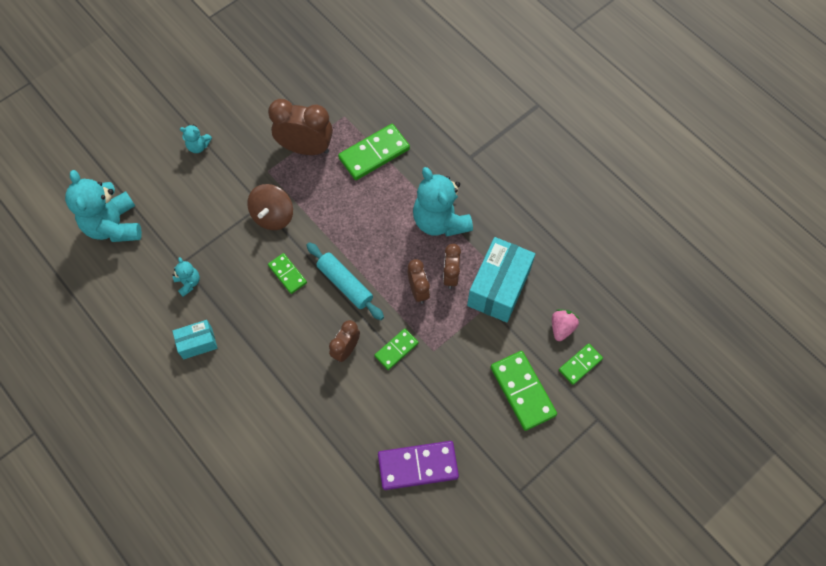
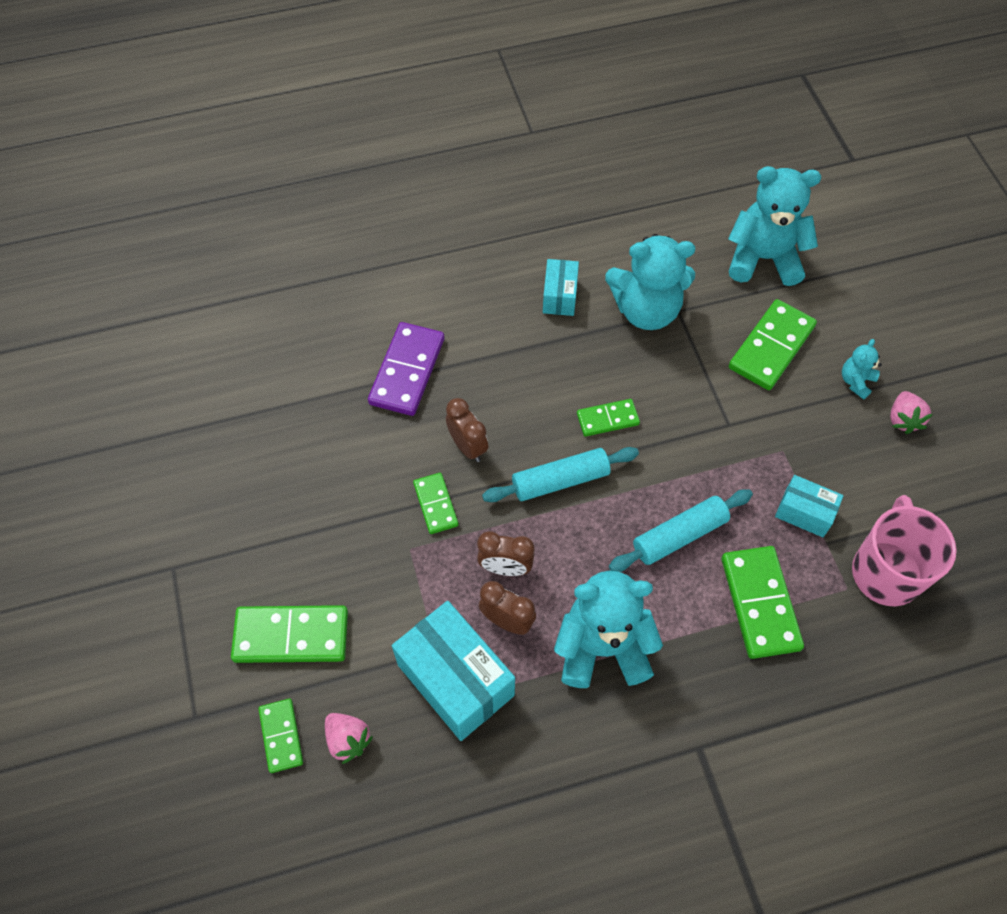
camera: 115 degrees right, 5 degrees down
turquoise teddy bear [173,257,200,297] -> turquoise teddy bear [605,234,695,330], size x2.16
brown spinning top [247,184,293,230] -> none
brown clock [268,99,333,155] -> turquoise box [775,475,844,537]
purple domino [378,441,459,490] -> purple domino moved to [368,322,444,416]
none -> turquoise rolling pin [609,489,753,572]
none -> green domino [729,299,817,390]
none -> pink mug [852,495,957,606]
none -> pink strawberry [890,391,933,434]

